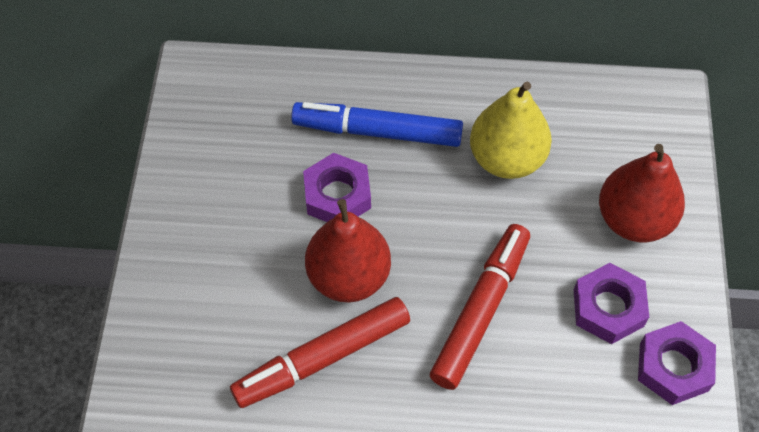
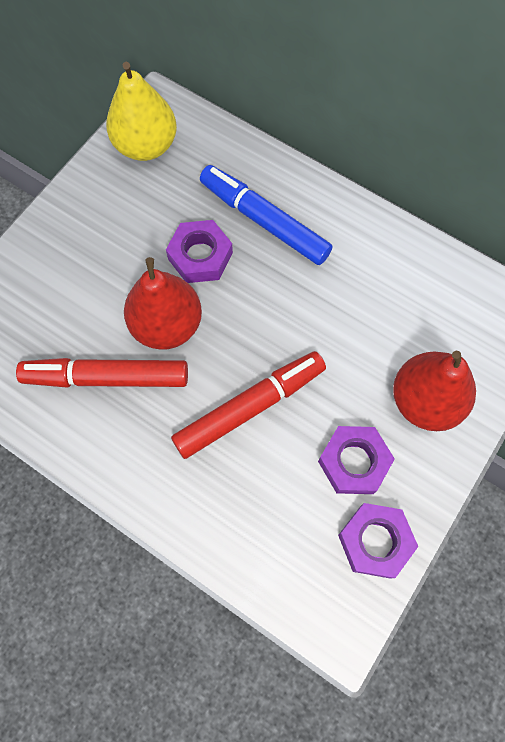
camera: 30 degrees right, 10 degrees up
yellow pear [470,82,552,179] -> yellow pear moved to [106,62,177,161]

